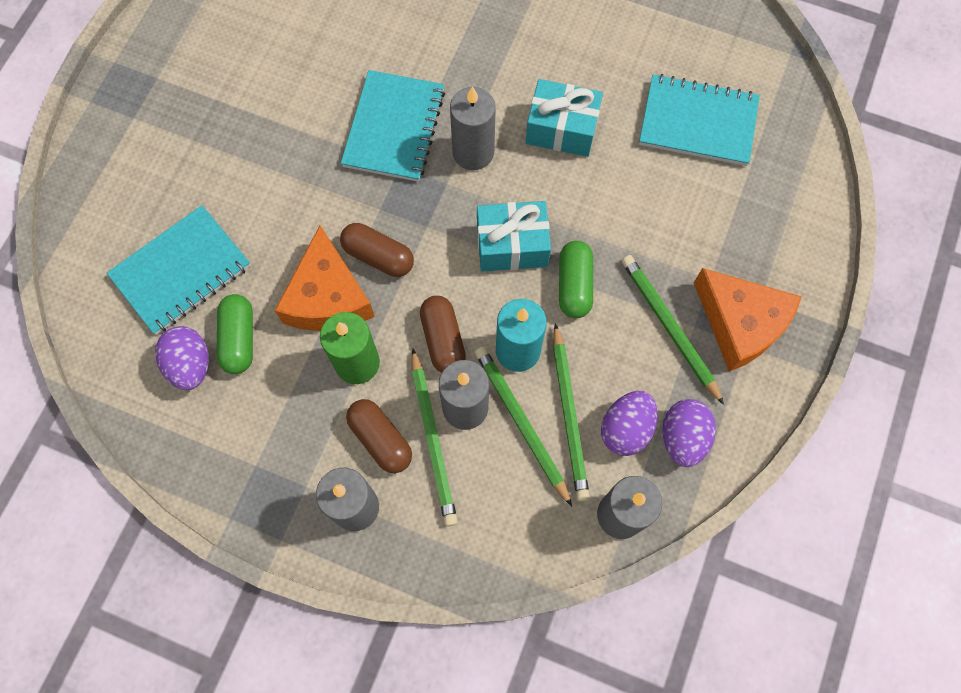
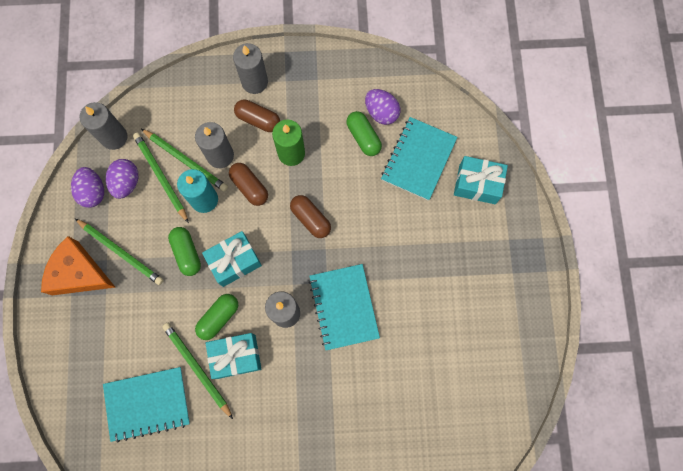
camera: 155 degrees right, 5 degrees up
orange cheese [275,226,375,331] -> none
brown capsule [340,223,414,277] -> brown capsule turned 45 degrees clockwise [290,195,331,238]
green pencil [412,348,458,527] -> green pencil moved to [162,323,233,419]
none -> green capsule [195,294,238,340]
none -> turquoise gift [454,156,508,204]

